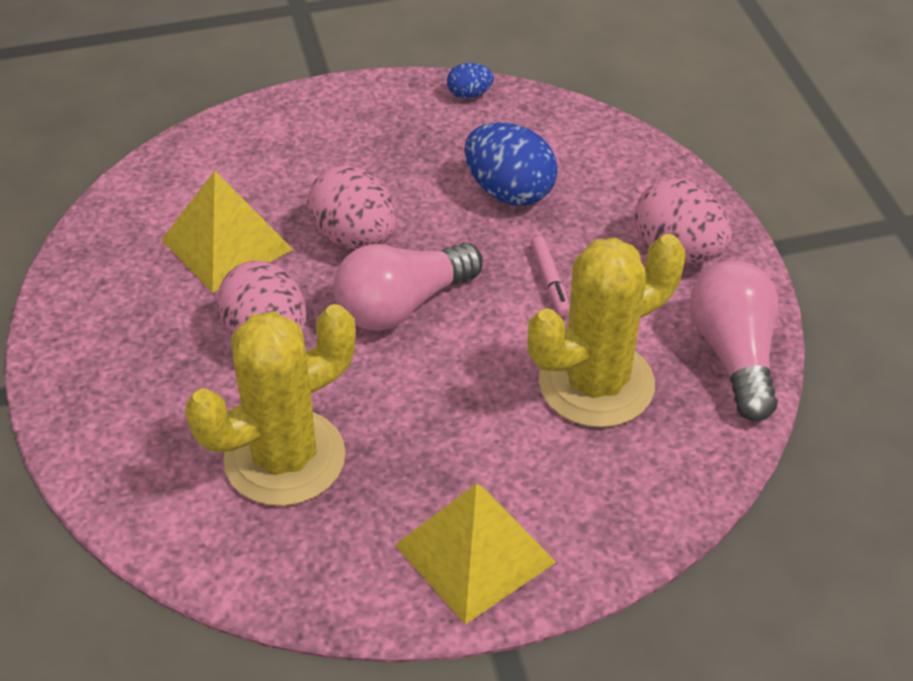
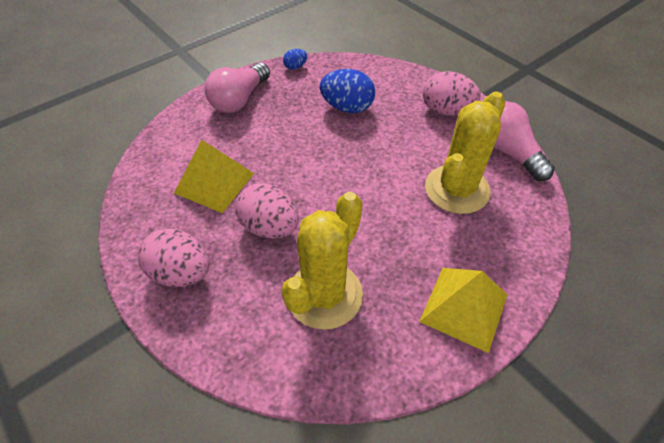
camera: 25 degrees left, 5 degrees up
pink egg [307,165,397,249] -> pink egg moved to [138,229,210,287]
pink light bulb [333,243,483,331] -> pink light bulb moved to [204,62,270,113]
pink marker [530,236,570,317] -> none

